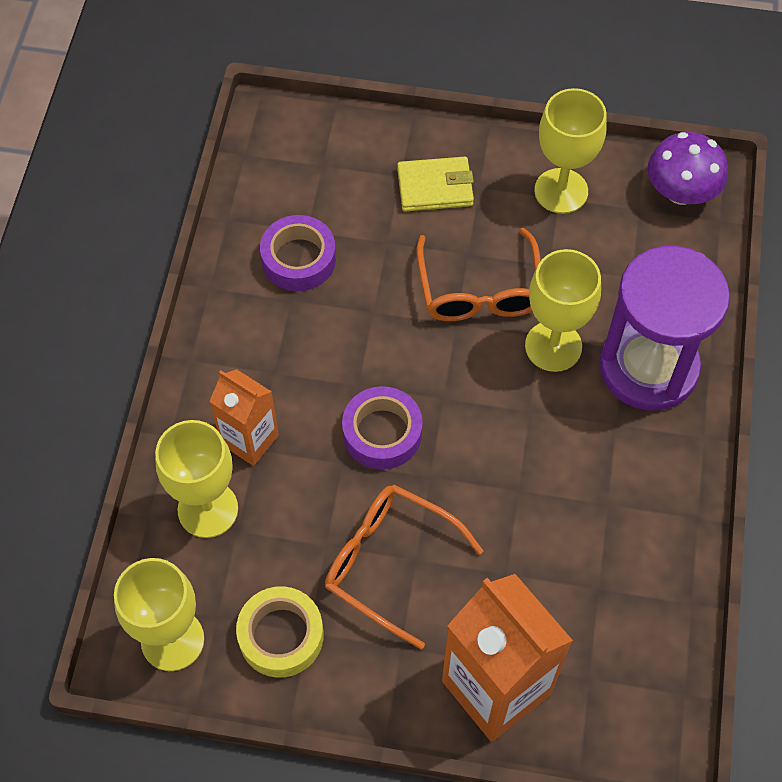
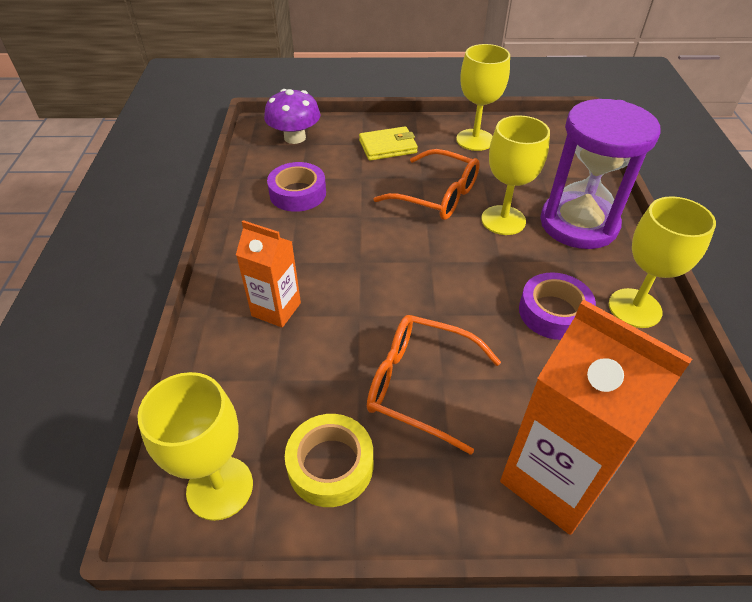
camera: 10 degrees left, 15 degrees down
yellow goblet [155,420,238,538] -> yellow goblet moved to [609,196,716,328]
purple tape [342,386,423,469] -> purple tape moved to [519,272,596,340]
orange glasses [416,227,541,321] -> orange glasses turned 45 degrees counterclockwise [373,149,480,220]
purple mushroom [648,132,728,205] -> purple mushroom moved to [264,89,321,144]

